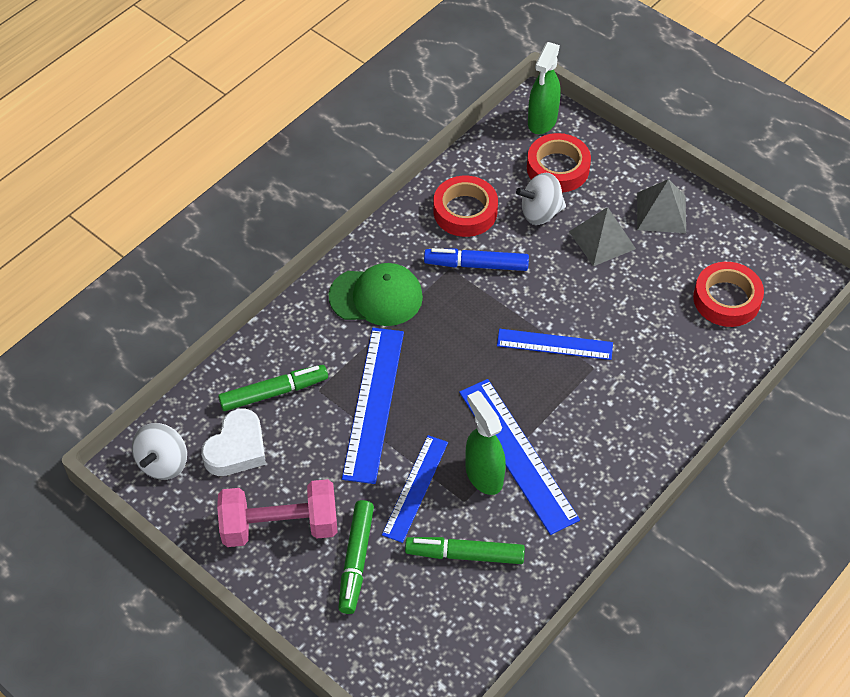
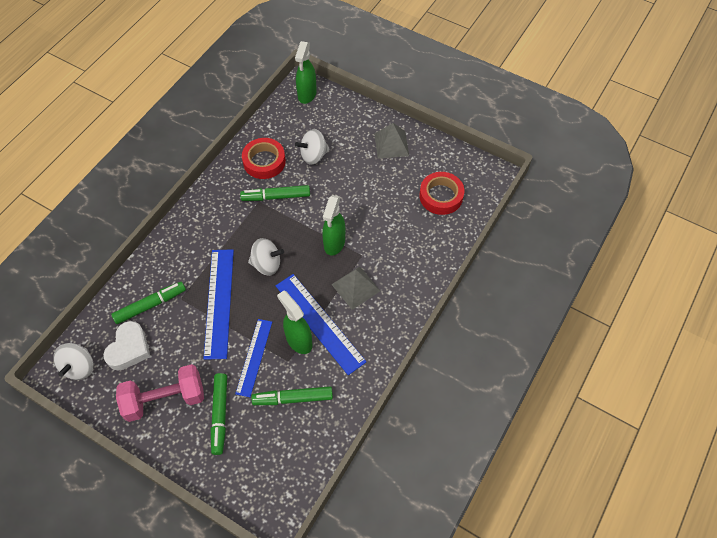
camera: 10 degrees left, 5 degrees up
green cap [328,263,423,326] -> none
blue marker [424,248,529,271] -> green marker [240,185,310,201]
blue ruler [497,329,613,360] -> green spray bottle [322,195,345,256]
red tape [527,133,591,192] -> none
grey pyramid [569,207,636,266] -> grey pyramid moved to [331,266,380,310]
none -> white spinning top [248,238,284,276]

